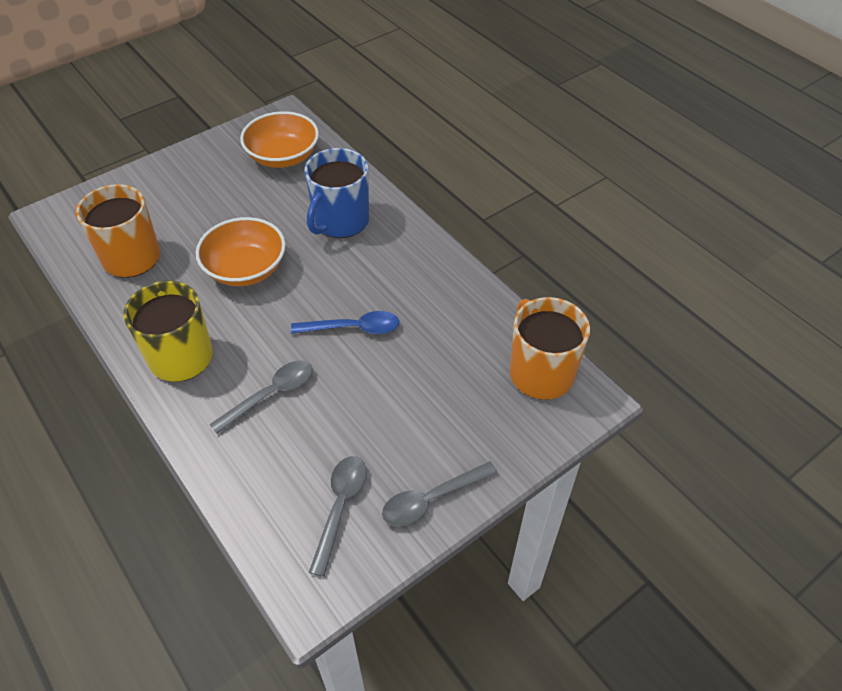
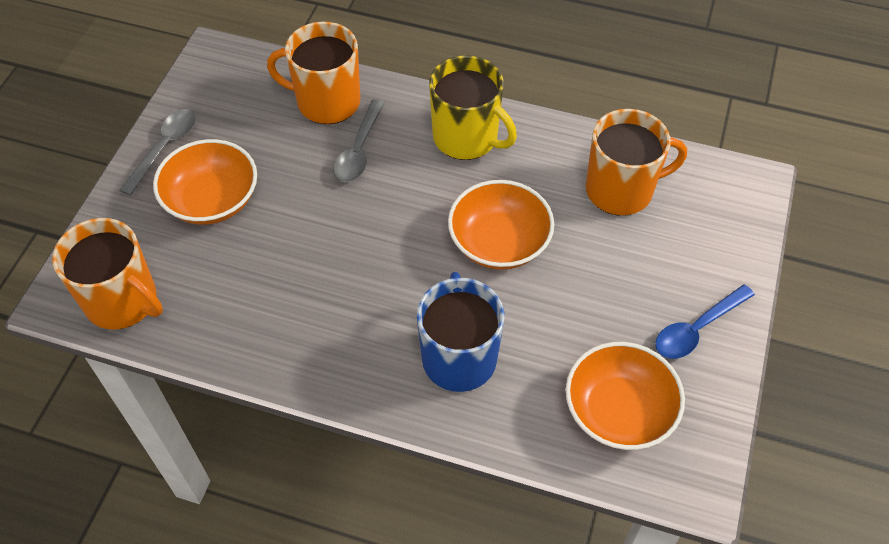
camera: 145 degrees right, 5 degrees up
blue spoon [291,311,400,334] -> blue spoon moved to [655,284,755,359]
grey spoon [309,456,367,577] -> none
none -> orange bowl [153,139,257,225]
none -> orange mug [267,22,360,124]

